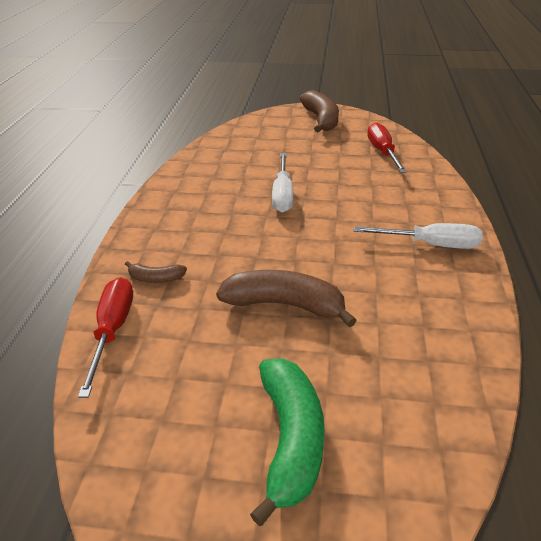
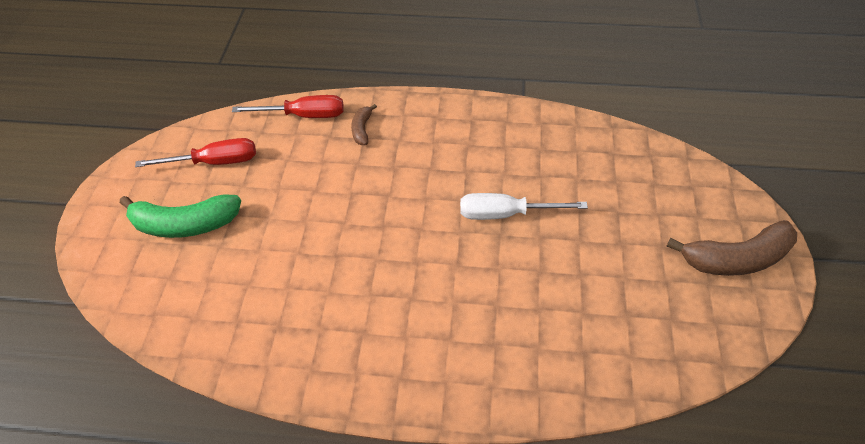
camera: 90 degrees right, 15 degrees up
brown banana [216,270,357,327] -> none
white screwdriver [354,223,483,249] -> none
red screwdriver [367,122,407,173] -> red screwdriver moved to [135,138,256,167]

